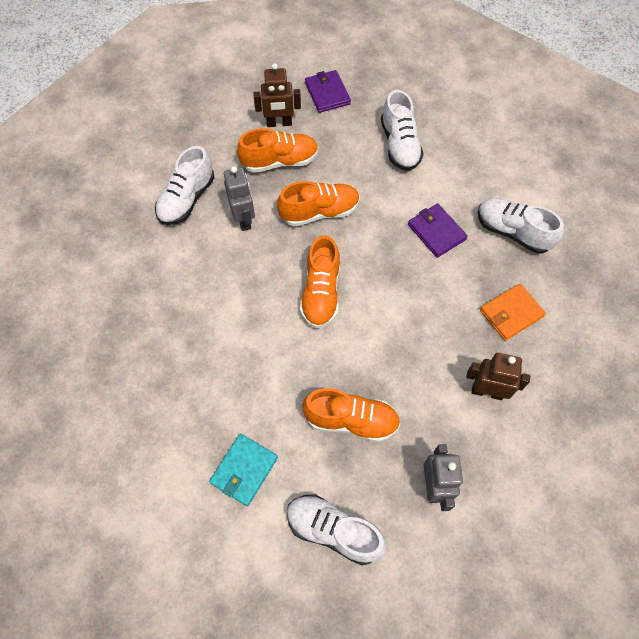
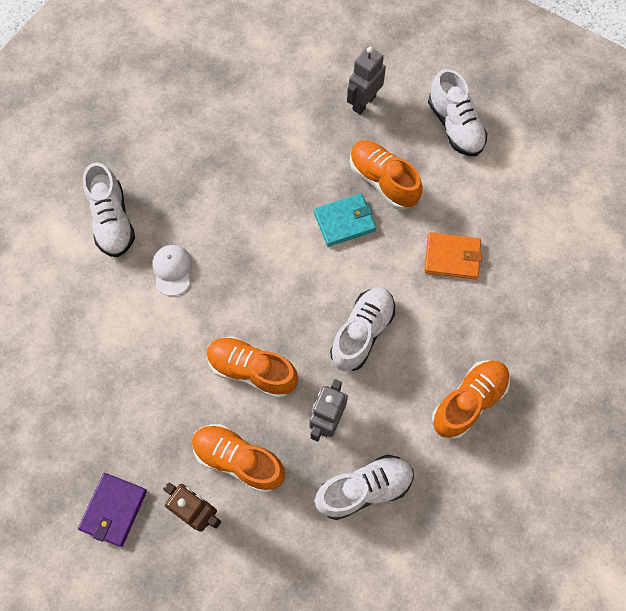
camera: 140 degrees left, 5 degrees up
turquoise wallet [209,434,278,506] -> turquoise wallet moved to [314,194,376,247]
orange shoe [300,235,340,328] -> orange shoe moved to [432,360,510,439]
white shoe [381,90,424,171] -> white shoe moved to [330,287,395,371]
purple wallet [408,203,468,258] -> white cap [152,245,192,296]
brown robot [466,353,530,400] -> none
orange wallet [480,284,546,341] -> orange wallet moved to [424,232,482,279]

